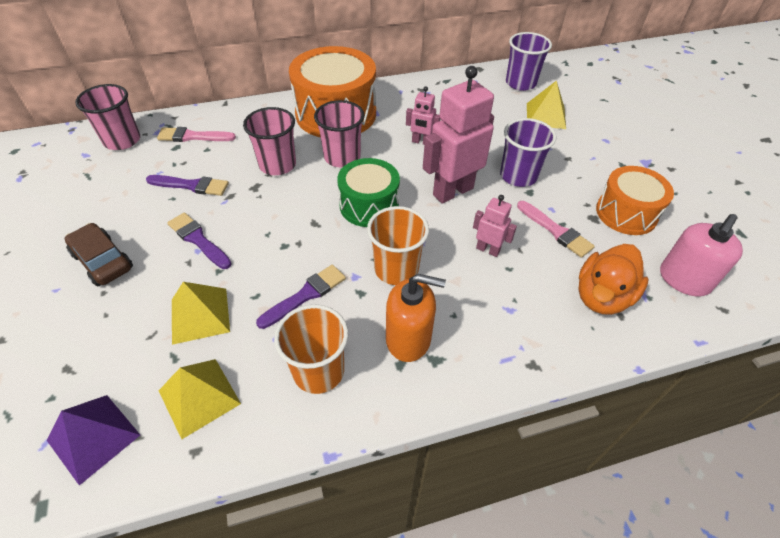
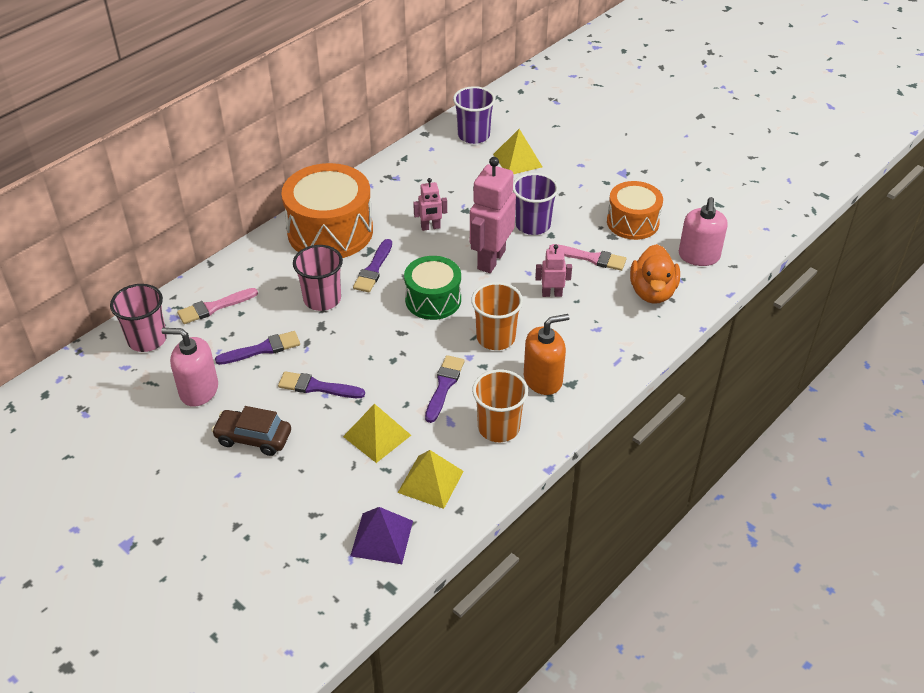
camera: 30 degrees left, 5 degrees down
pink cup [314,100,364,168] -> purple brush [353,239,392,292]
none -> pink soap dispenser [161,328,218,407]

